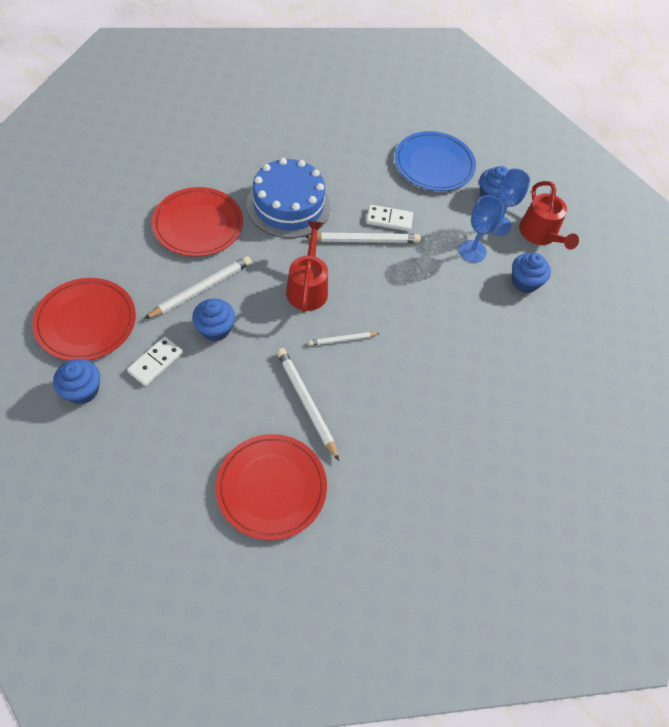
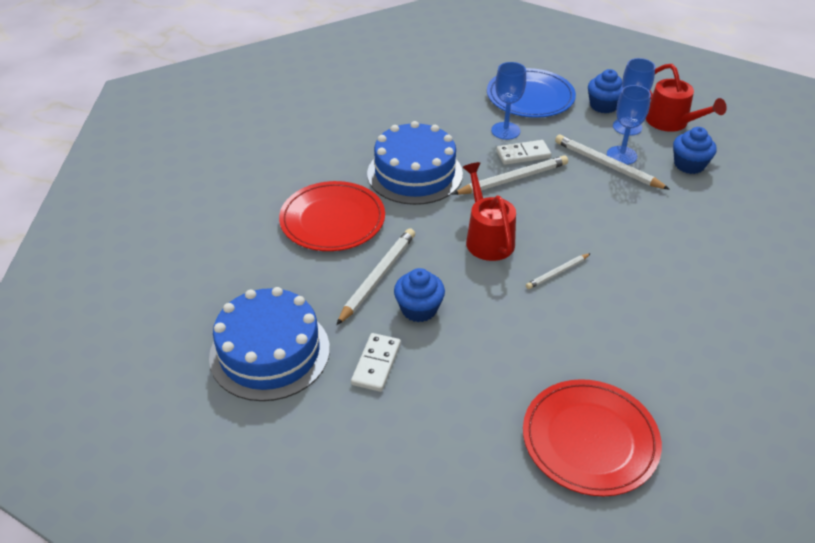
camera: 15 degrees left, 15 degrees down
red plate [32,278,136,361] -> blue cake [209,287,330,401]
blue cupcake [53,359,100,404] -> none
white pencil [277,348,339,461] -> white pencil moved to [555,135,670,190]
none -> blue goblet [491,62,526,140]

